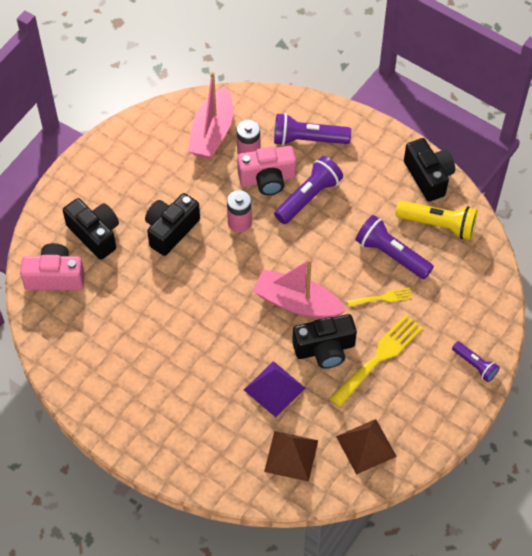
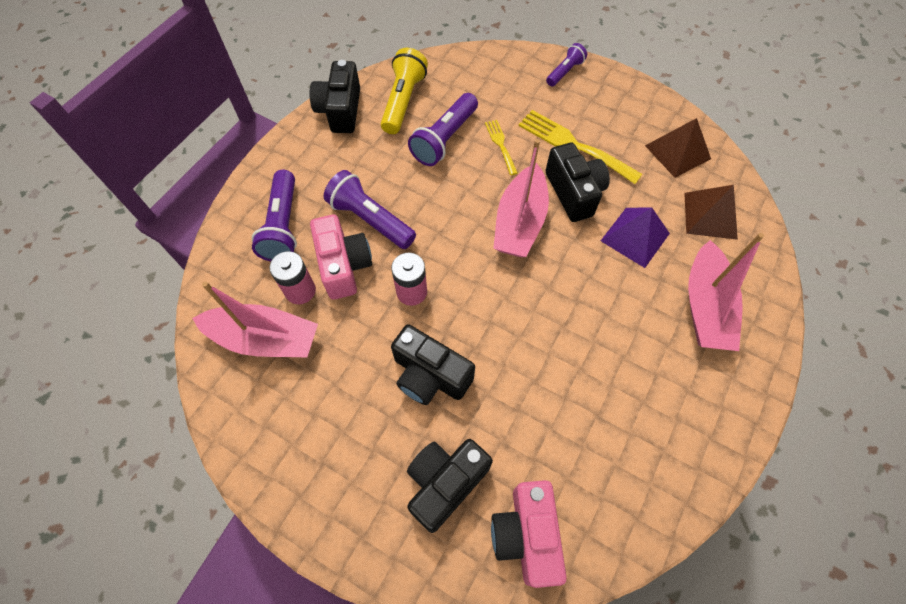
camera: 95 degrees left, 5 degrees up
black camera [404,138,455,202] -> black camera turned 60 degrees counterclockwise [309,60,360,133]
none -> pink boat [688,233,764,351]

